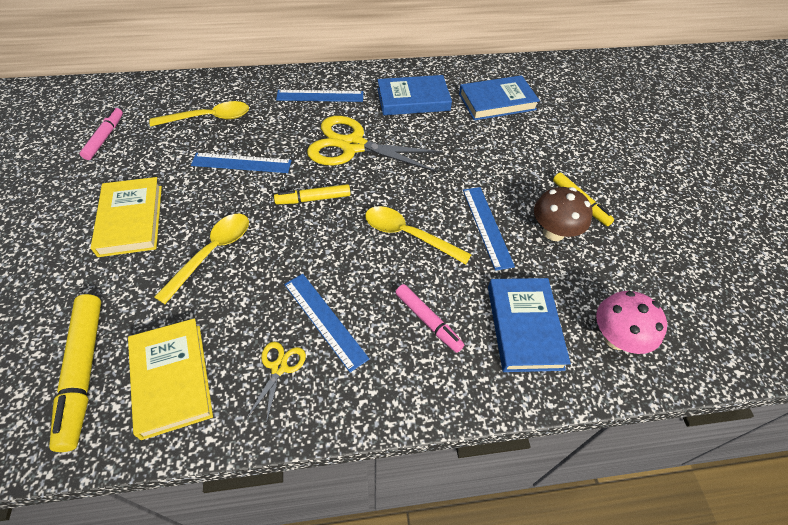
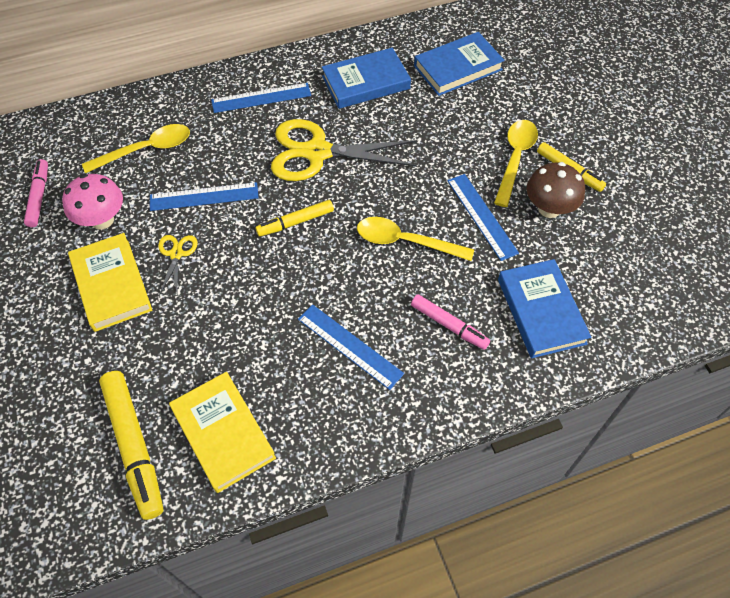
camera: 10 degrees left, 5 degrees up
yellow spoon [154,214,249,304] -> yellow spoon moved to [494,120,538,207]
yellow scissors [247,342,306,424] -> yellow scissors moved to [158,235,198,295]
pink mushroom [596,291,667,354] -> pink mushroom moved to [62,174,123,230]

